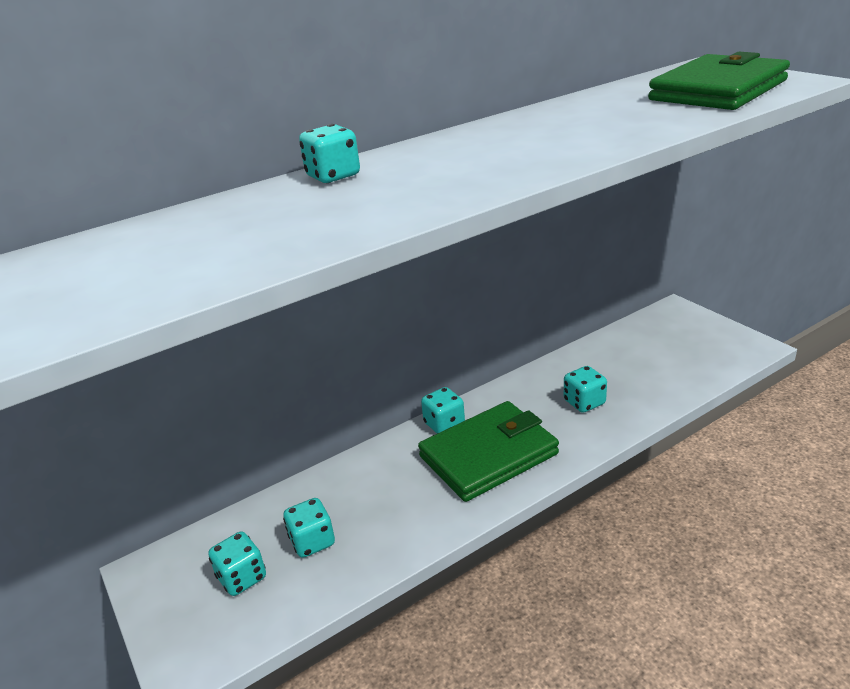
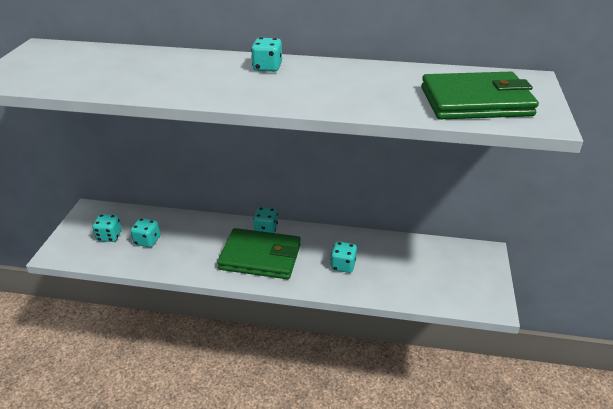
camera: 40 degrees right, 5 degrees up
turquoise dice [299,124,360,183] -> turquoise dice moved to [251,37,282,72]

